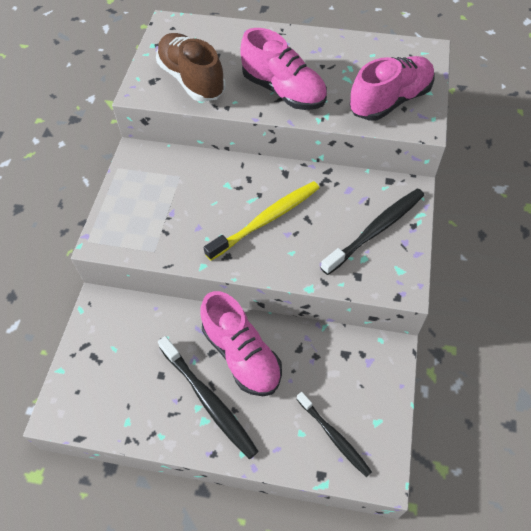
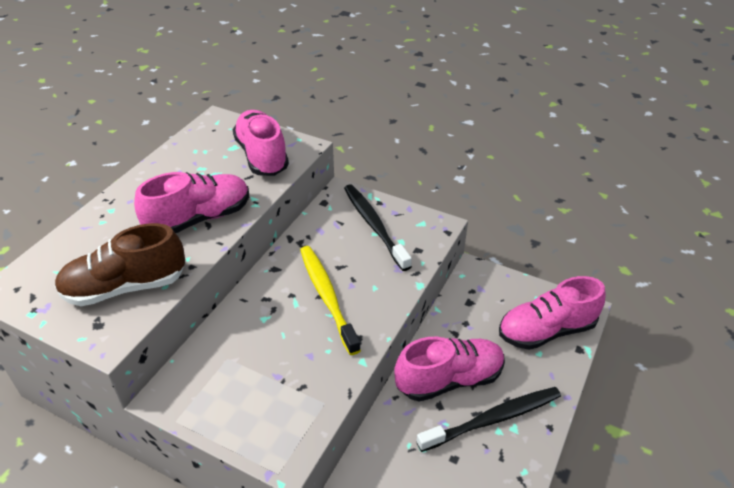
camera: 75 degrees left, 15 degrees down
black toothbrush [297,392,372,477] -> pink shoe [499,276,606,350]

